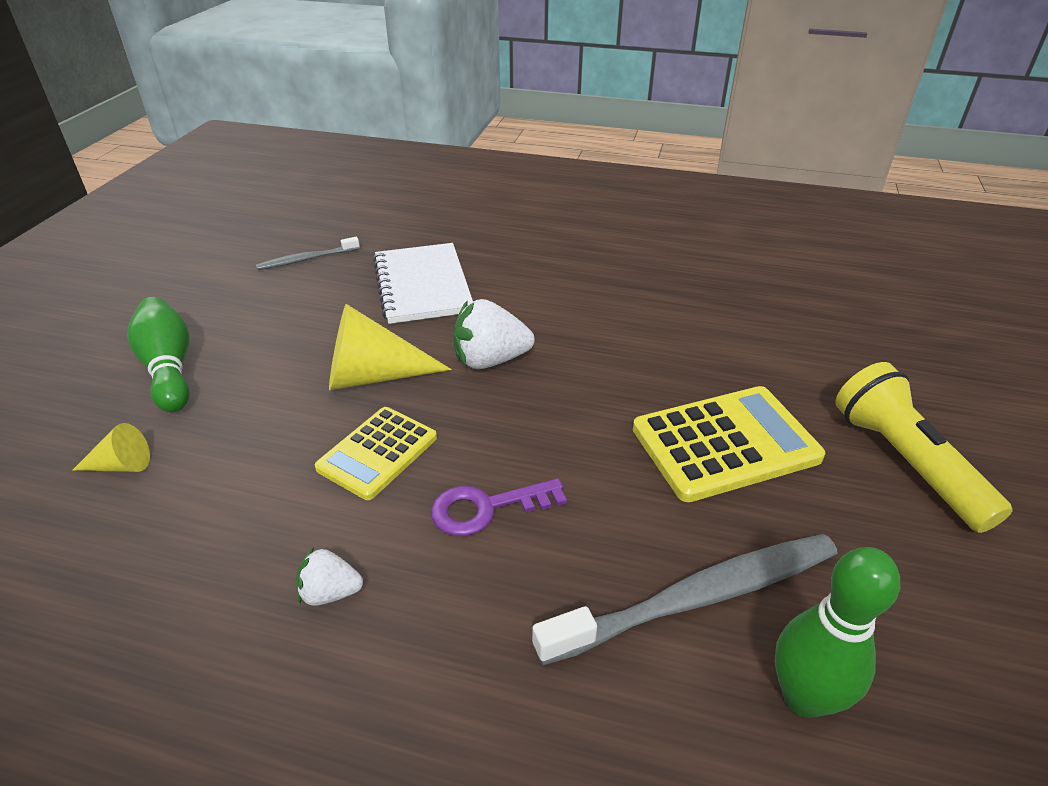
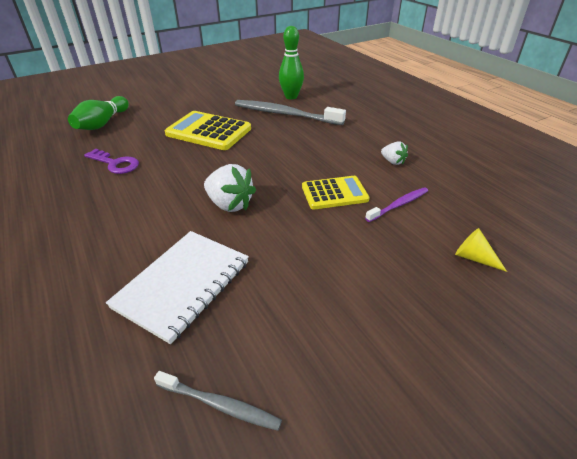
camera: 135 degrees left, 0 degrees up
green bowling pin [127,297,190,412] -> green bowling pin moved to [68,96,129,130]
yellow cone [329,304,452,390] -> none
purple key [431,478,567,536] -> purple key moved to [84,149,139,174]
yellow flashlight [835,362,1012,533] -> none
none -> purple toothbrush [365,187,428,222]

